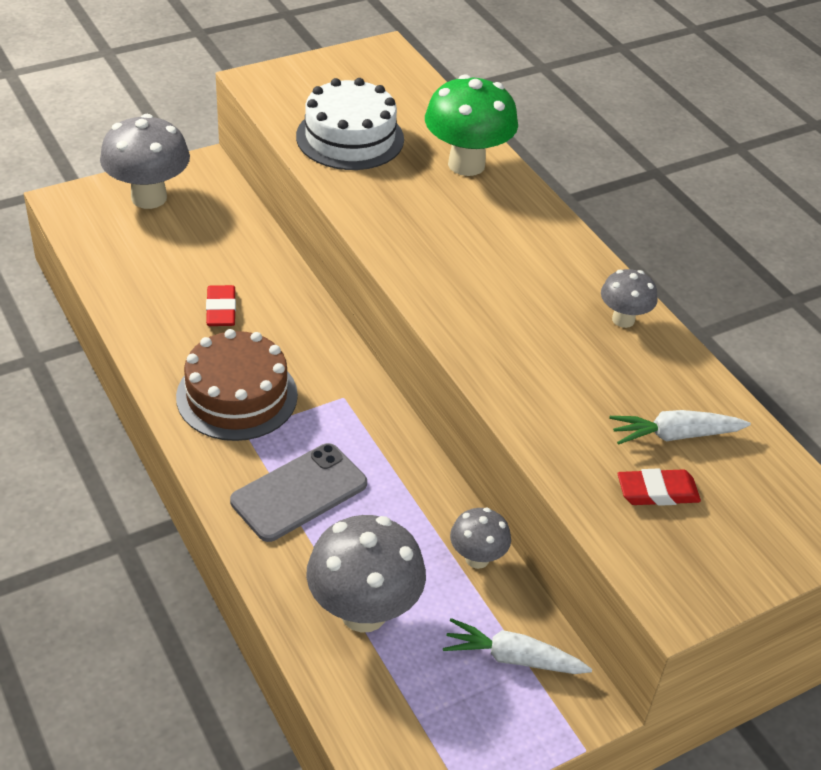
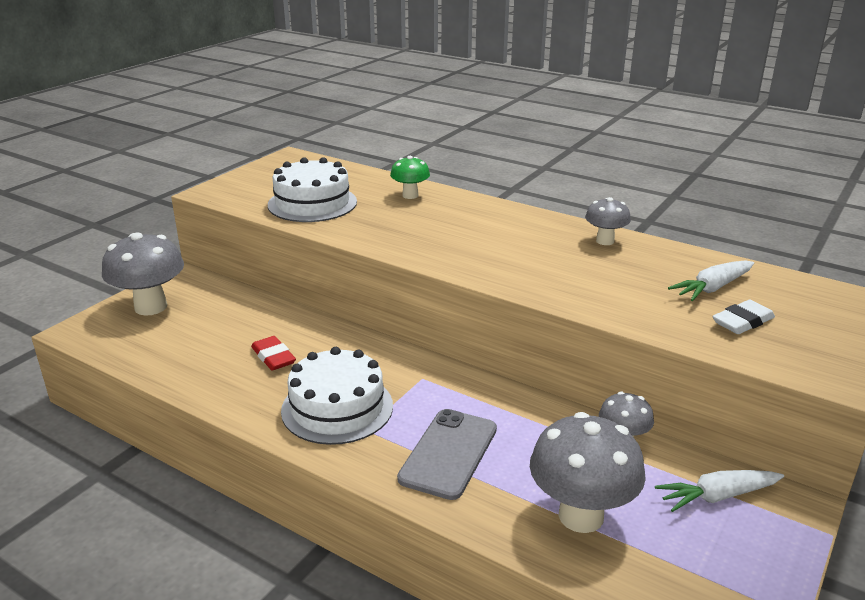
camera: 25 degrees left, 15 degrees down
brown cake [176,329,298,441] -> white cake [281,347,393,445]
green mushroom [425,74,518,176] -> green mushroom [390,156,430,199], size x0.54
red eraser [618,468,701,506] -> white eraser [712,300,775,334]

